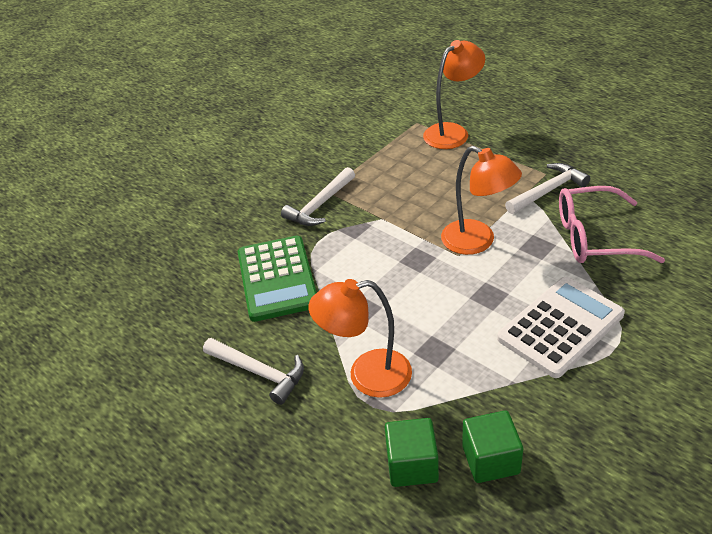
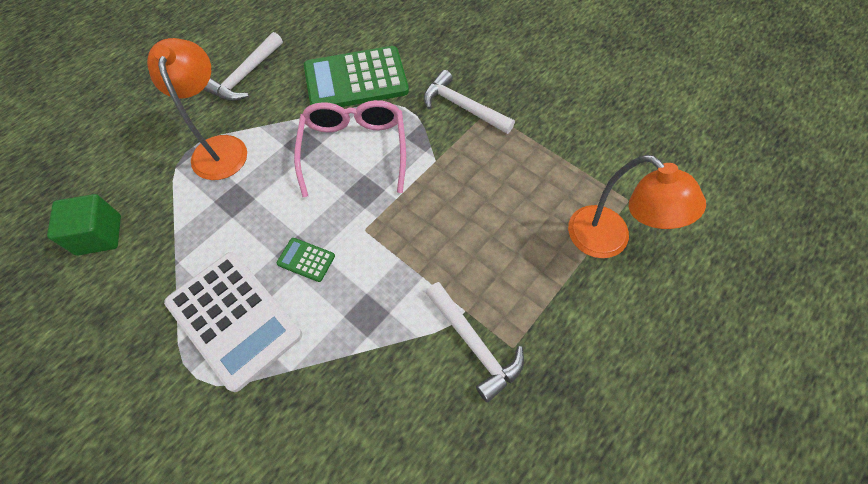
camera: 85 degrees right, 20 degrees up
green cube [385,418,439,487] -> none
orange lamp [441,146,522,255] -> none
pink glasses [559,186,665,263] -> pink glasses moved to [294,100,406,197]
none -> green calculator [277,238,335,282]

